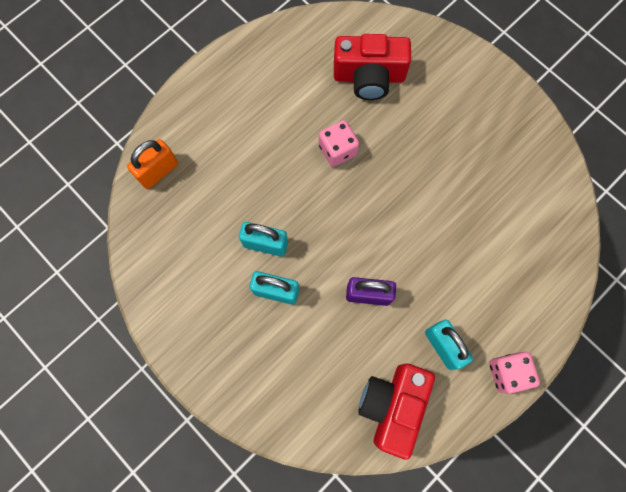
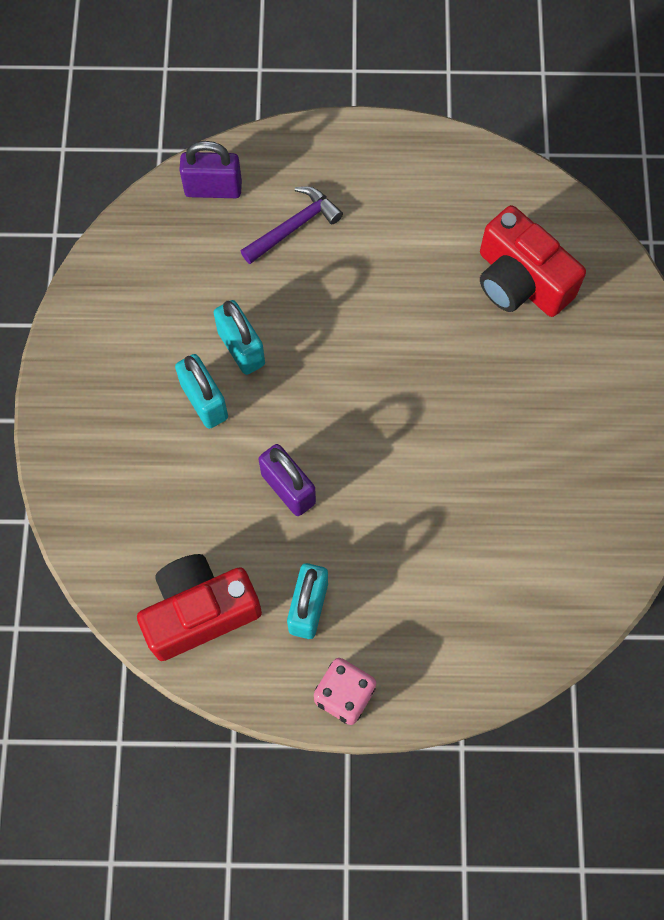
camera: 45 degrees right, 5 degrees down
orange padlock [127,139,178,189] -> purple padlock [179,141,242,198]
pink dice [319,120,359,167] -> none
none -> purple hammer [241,186,343,264]

